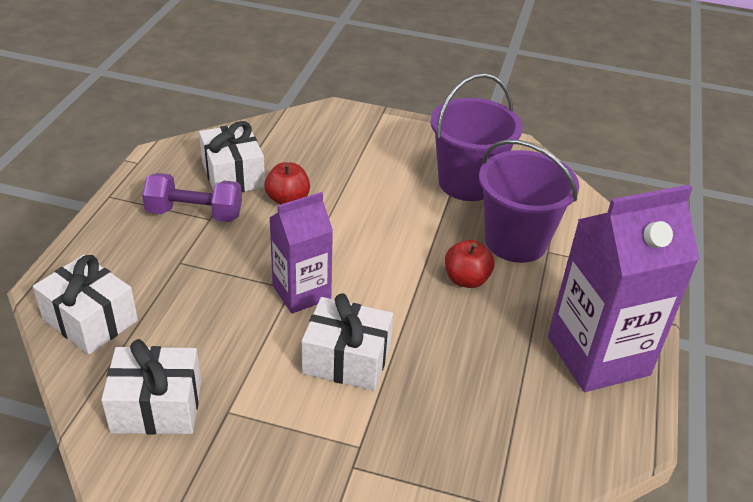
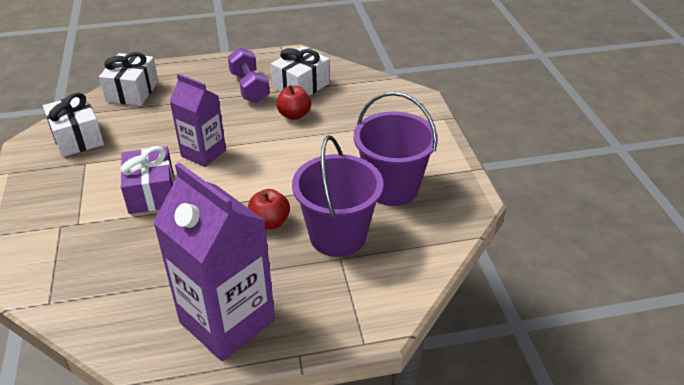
camera: 65 degrees right, 0 degrees up
white gift [302,293,393,391] -> purple gift [120,146,174,214]

